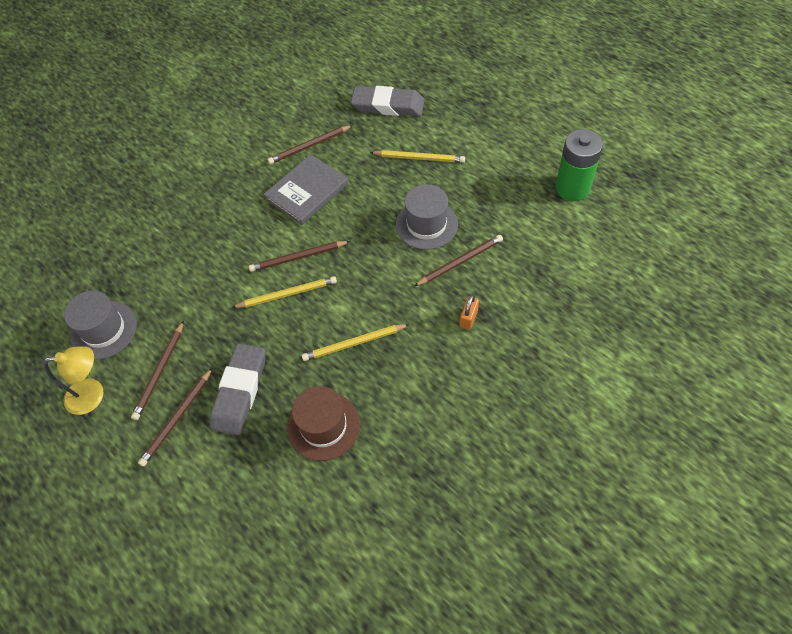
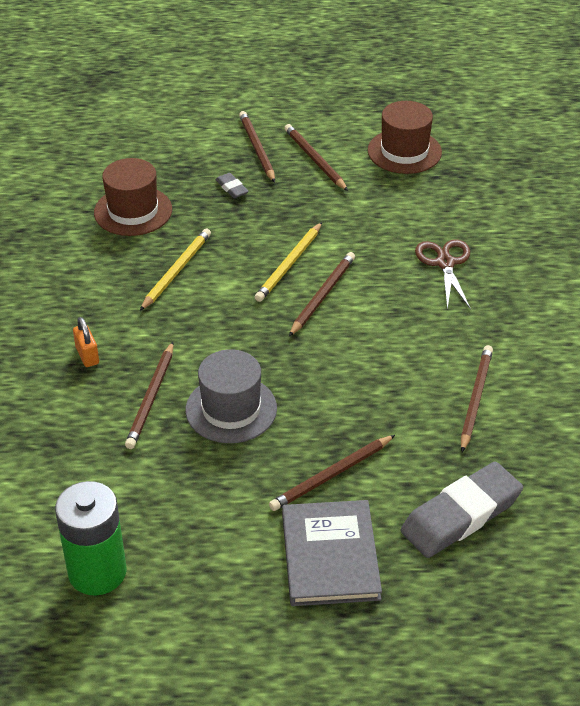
camera: 130 degrees right, 15 degrees down
yellow lamp [44,346,103,415] -> none
grey hat [64,291,137,360] -> brown hat [368,101,442,174]
grey eraser [210,343,265,435] -> grey eraser [215,173,249,198], size x0.43
grey book [264,154,348,225] -> grey book moved to [282,500,382,606]
yellow pencil [370,150,465,163] -> brown pencil [269,435,395,511]
none -> brown scissors [415,239,471,310]

